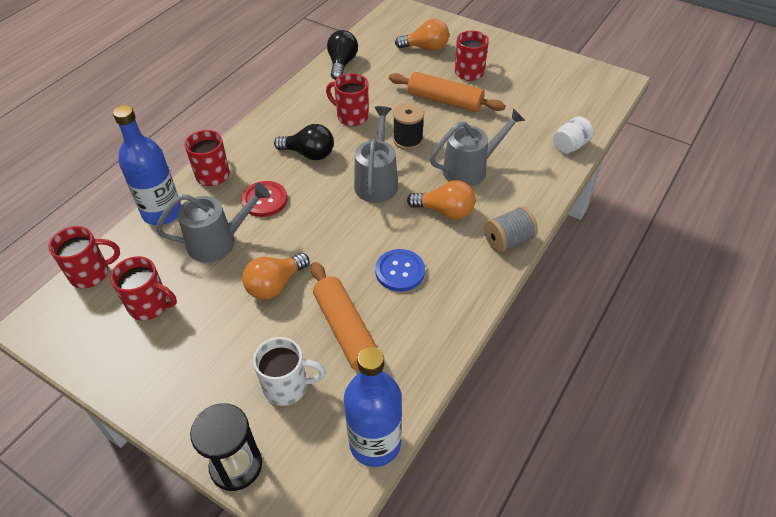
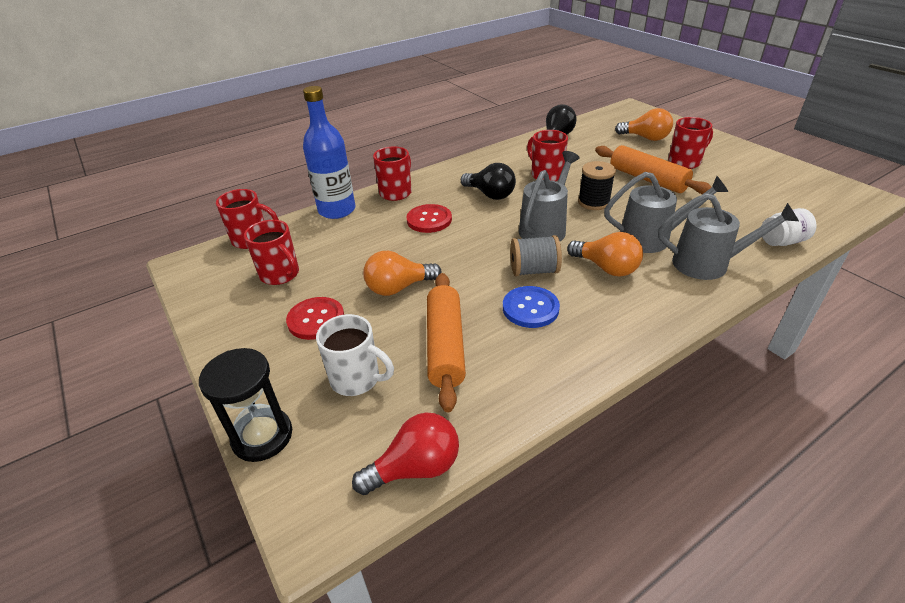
camera: 25 degrees right, 10 degrees down
grey watering can [156,183,270,263] -> grey watering can moved to [658,193,799,280]
blue bottle [344,347,402,467] -> red light bulb [352,413,459,495]
grey spool [484,206,538,253] -> grey spool moved to [510,235,562,276]
none -> red button [286,297,344,340]

